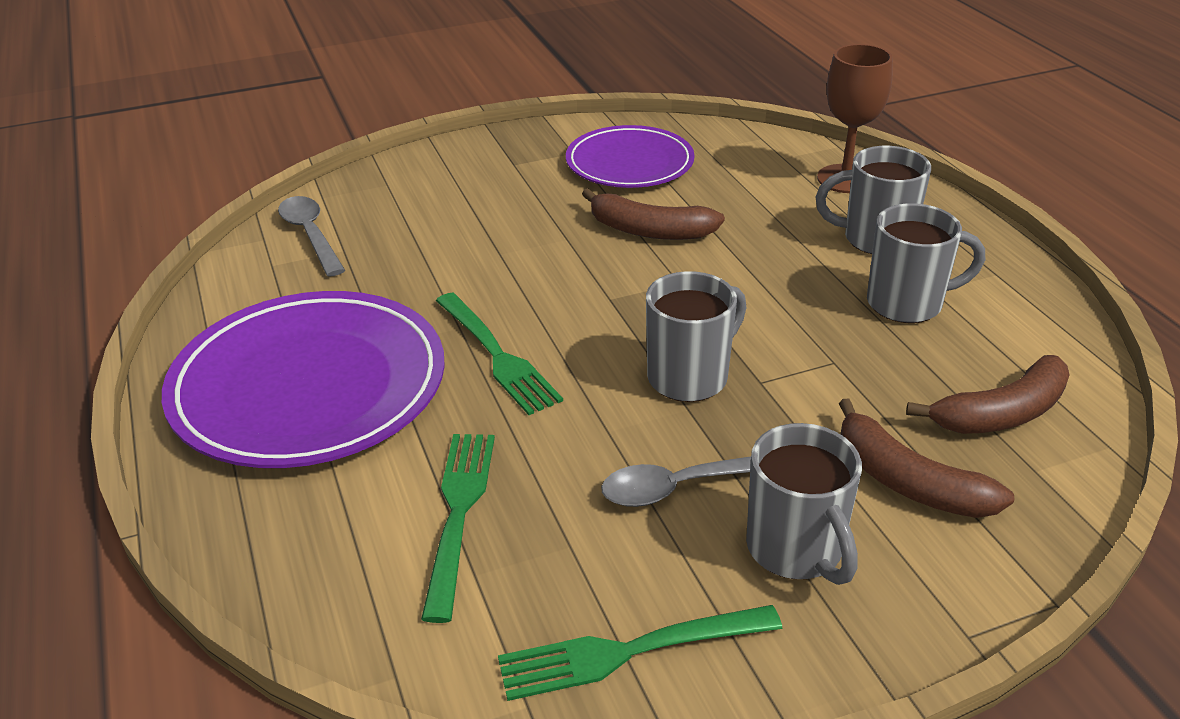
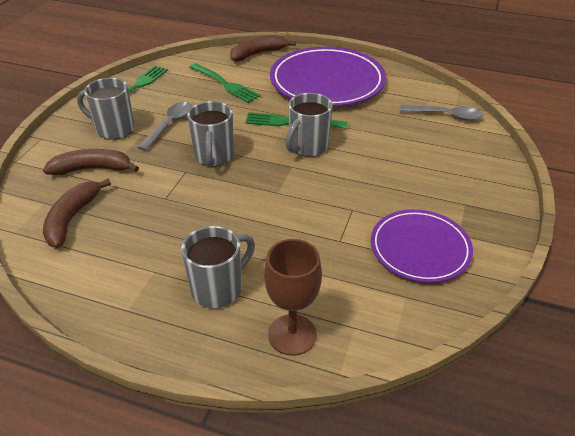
camera: 130 degrees right, 5 degrees up
brown banana [582,188,725,240] -> brown banana moved to [230,35,296,62]
grey mug [867,203,985,323] -> grey mug moved to [285,93,333,157]

